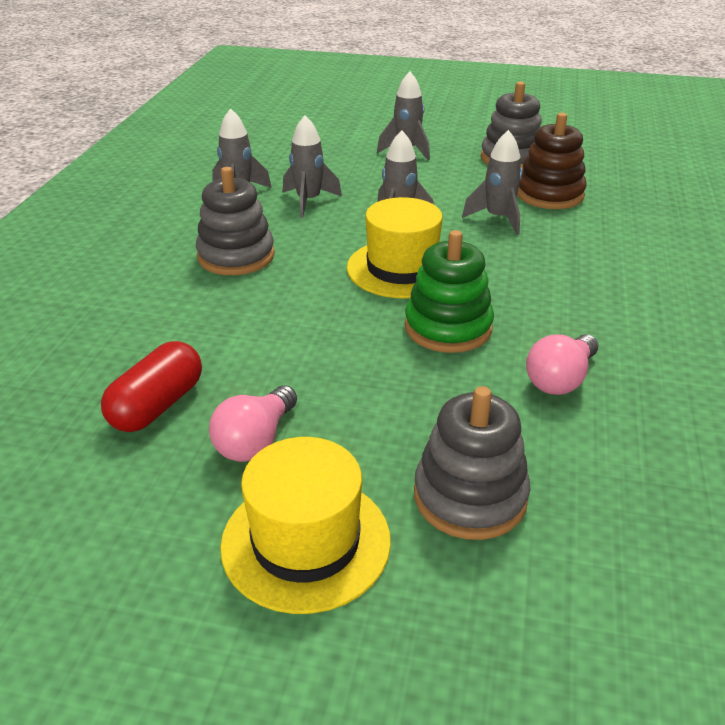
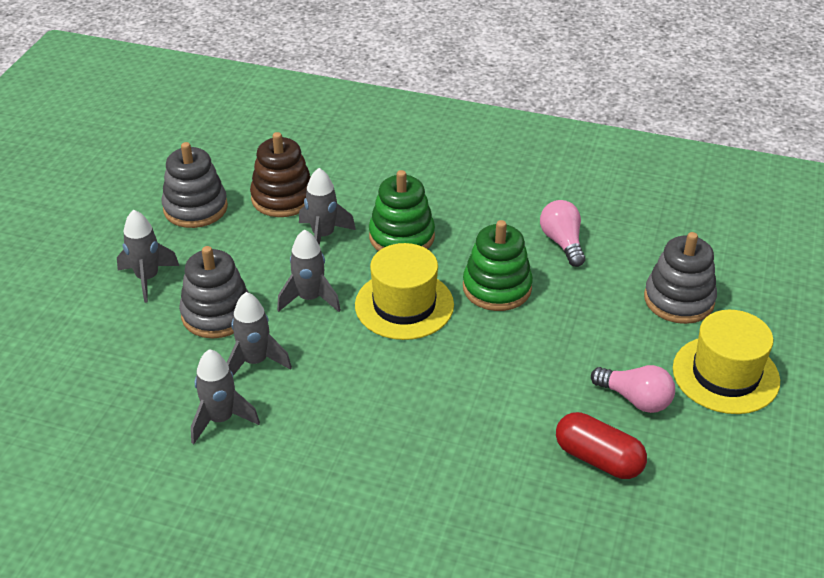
camera: 85 degrees left, 5 degrees up
grey stacking toy [196,167,275,275] -> grey stacking toy moved to [179,246,249,338]
pink light bulb [526,334,598,395] -> pink light bulb turned 150 degrees counterclockwise [540,200,585,267]
none -> green stacking toy [369,170,435,251]

